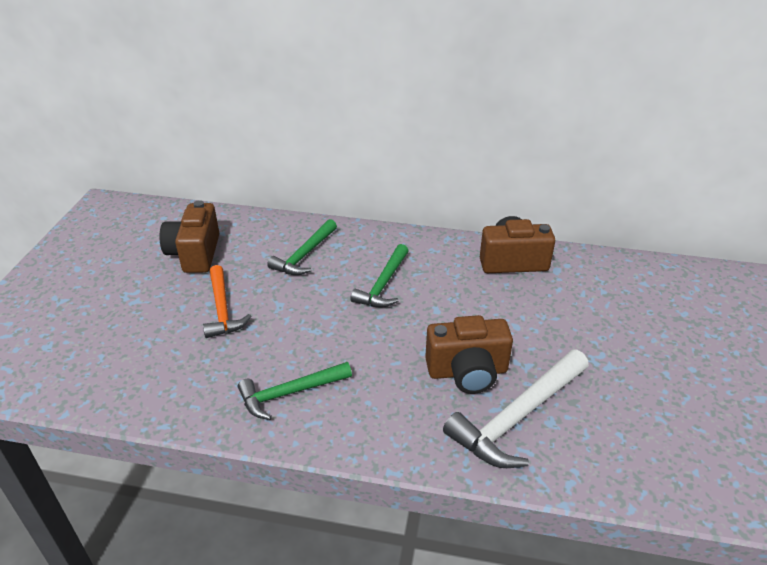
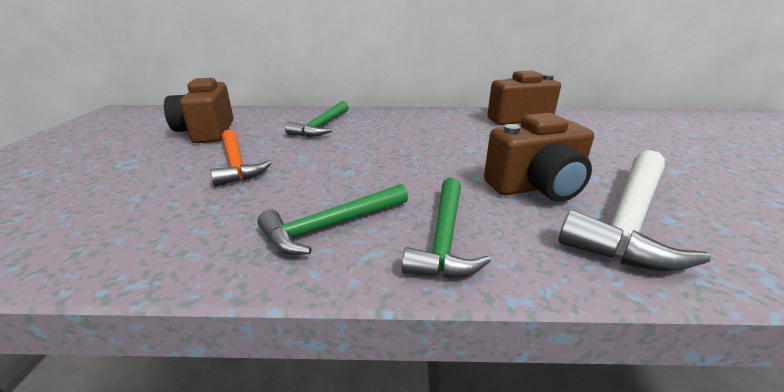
camera: 10 degrees left, 10 degrees down
green hammer [350,244,408,308] -> green hammer moved to [402,178,491,278]

